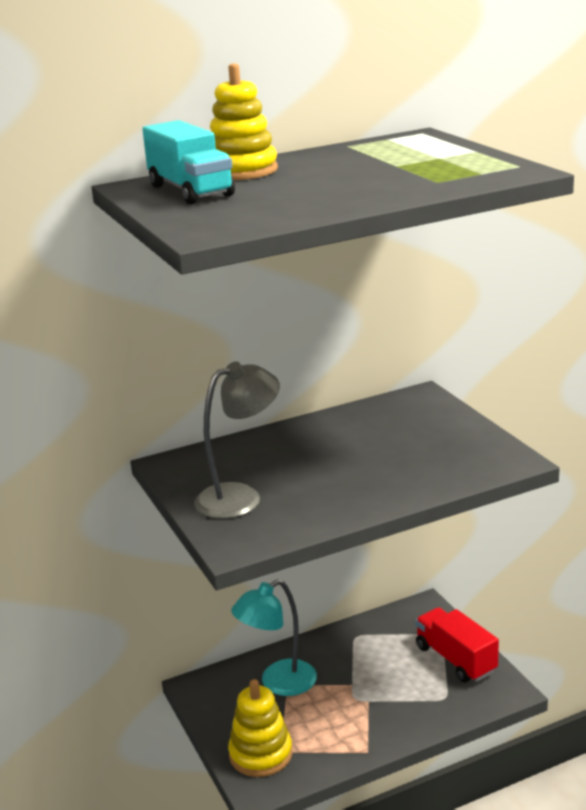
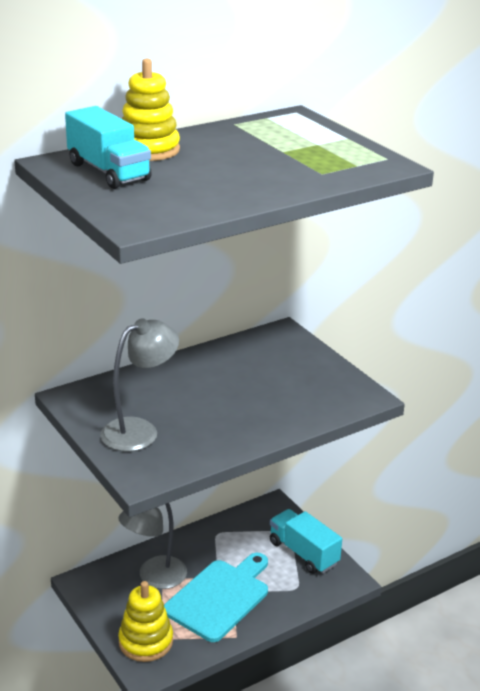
camera: 10 degrees left, 5 degrees up
turquoise lamp [231,579,317,696] -> grey lamp [118,503,187,589]
red truck [415,607,499,682] -> turquoise truck [270,509,342,574]
none -> turquoise cutting board [164,553,268,642]

